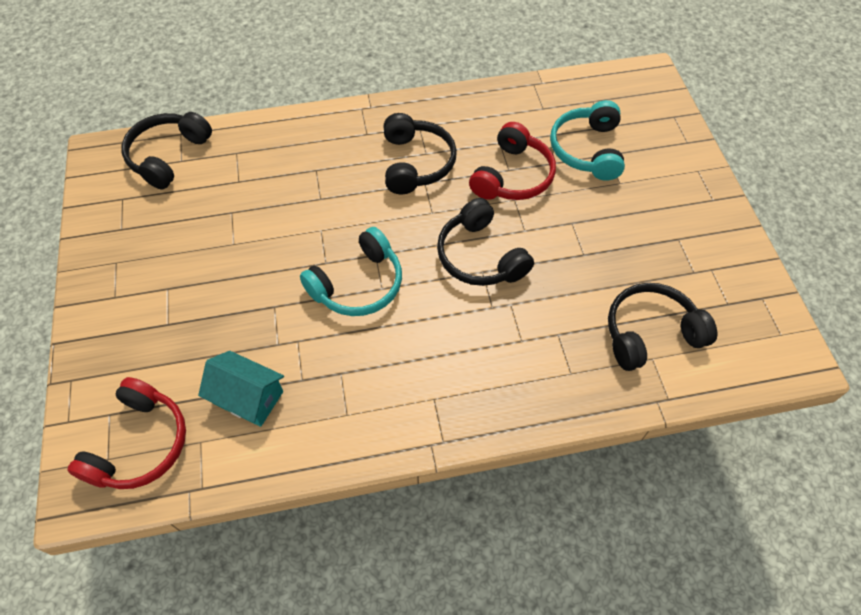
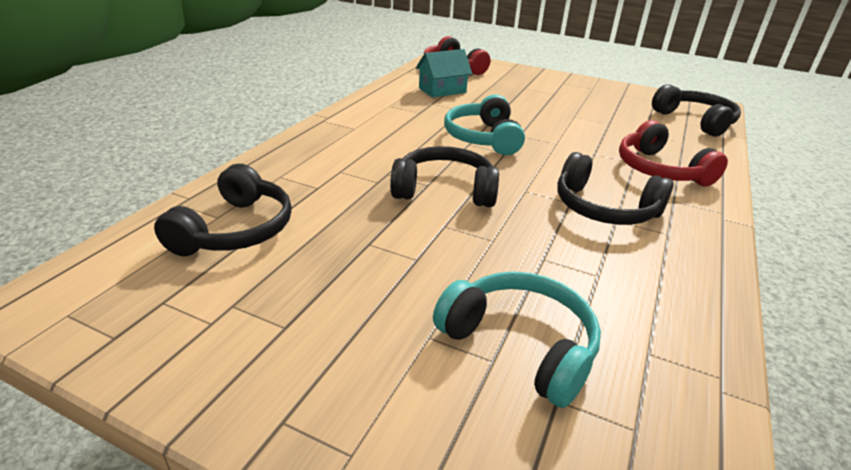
camera: 125 degrees right, 25 degrees down
red headphones [469,122,556,200] -> red headphones moved to [619,120,728,187]

